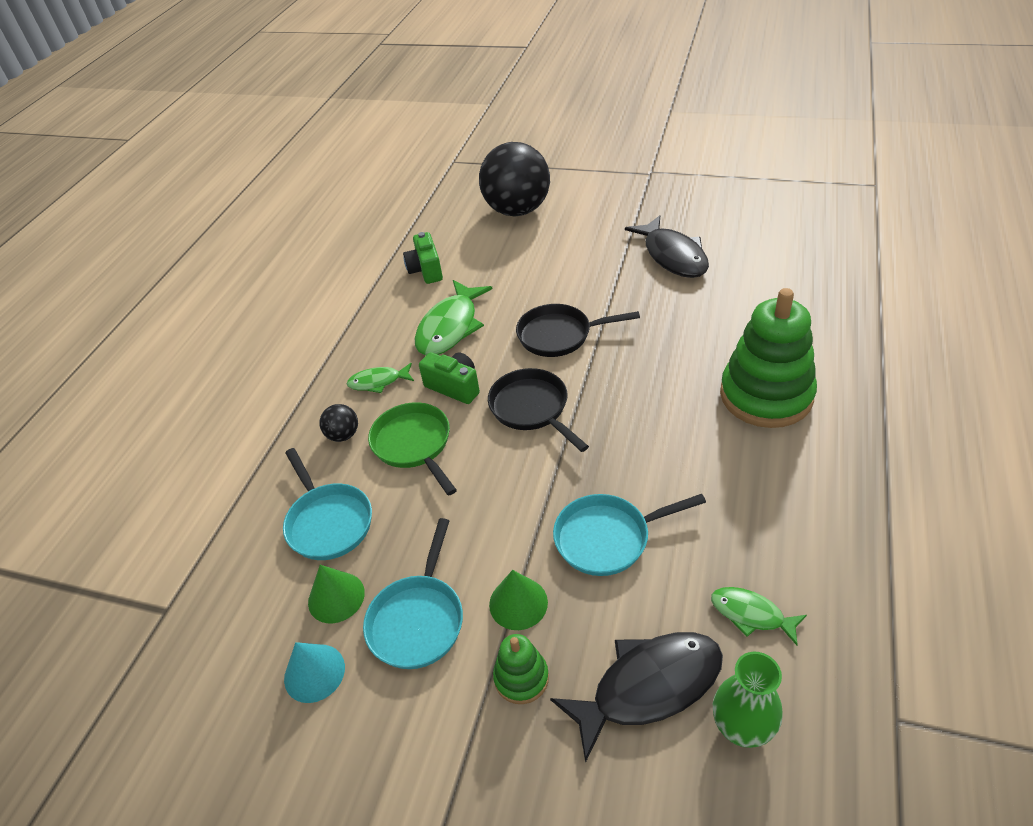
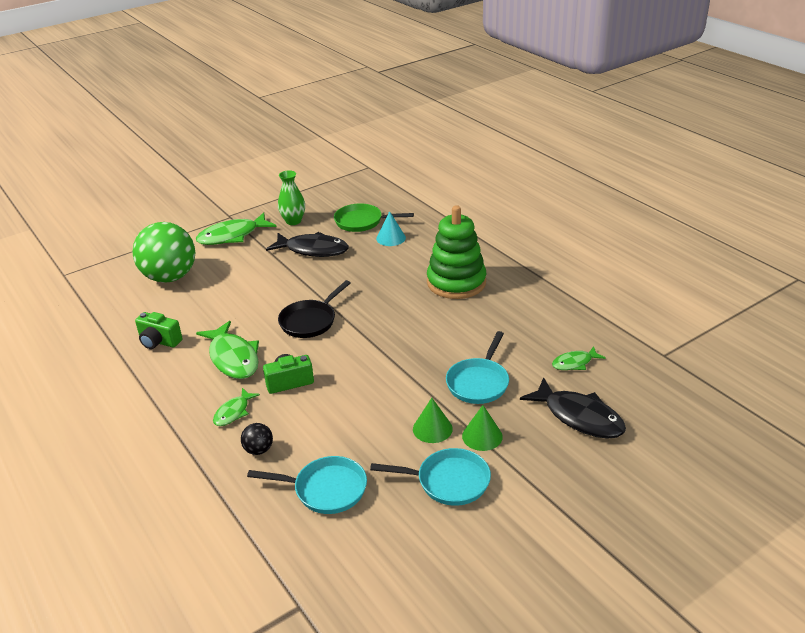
camera: 55 degrees left, 10 degrees down
turquoise cone [284,642,345,703] -> turquoise cone moved to [376,211,406,246]
green cone [308,565,365,623] -> green cone moved to [413,398,453,443]
turquoise pan [363,518,463,669] -> turquoise pan turned 45 degrees counterclockwise [370,448,491,506]
green pan [368,402,457,496] -> green pan moved to [334,204,414,232]
black ball [479,142,550,216] -> green ball [132,222,195,283]
black pan [488,368,589,452] -> none
green stacking toy [493,634,549,704] -> none
black fish [550,632,723,763] -> black fish turned 120 degrees clockwise [520,377,626,439]
green vase [713,652,783,748] -> green vase moved to [278,170,305,225]
none -> green fish [196,213,276,245]

